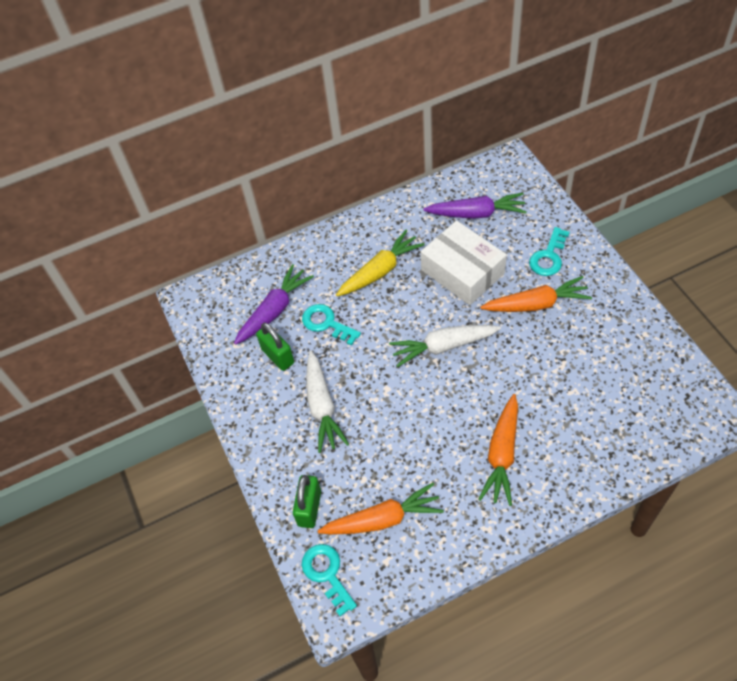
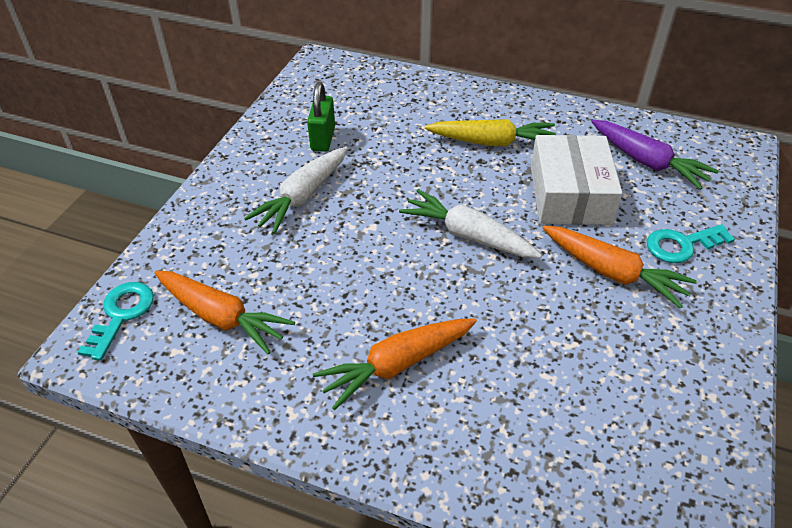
camera: 40 degrees right, 10 degrees down
purple carrot [234,264,314,345] -> none
green padlock [293,475,321,528] -> none
turquoise key [302,304,361,346] -> none

